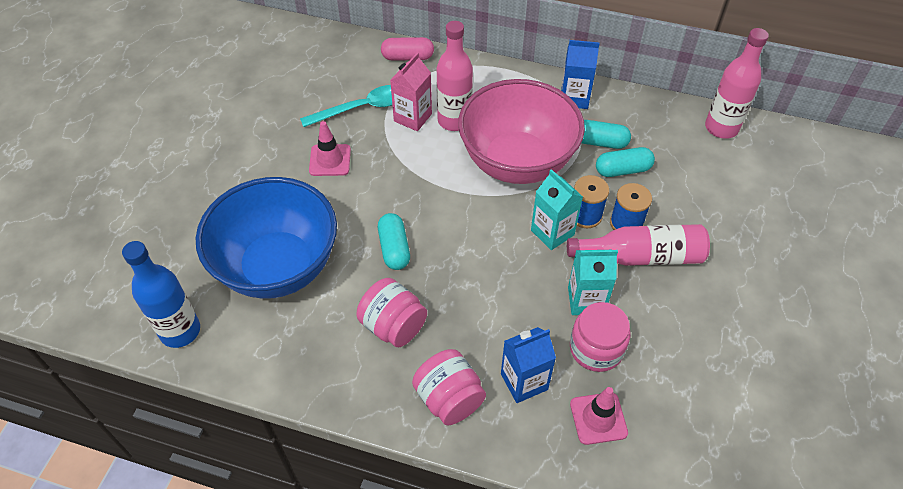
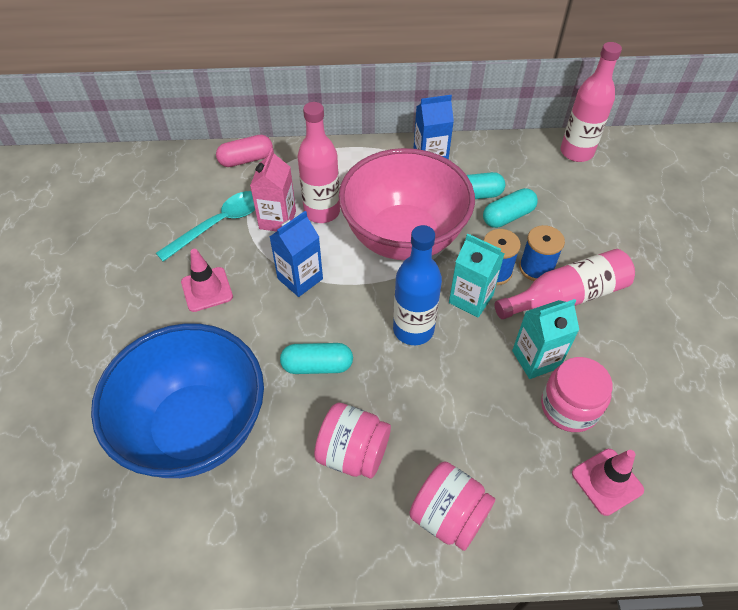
camera: 20 degrees left, 0 degrees up
blue bottle [122,241,200,348] -> blue bottle moved to [393,225,442,345]
turquoise capsule [378,213,410,270] -> turquoise capsule turned 60 degrees counterclockwise [280,343,353,374]
blue carton [501,327,556,403] -> blue carton moved to [269,211,323,297]

